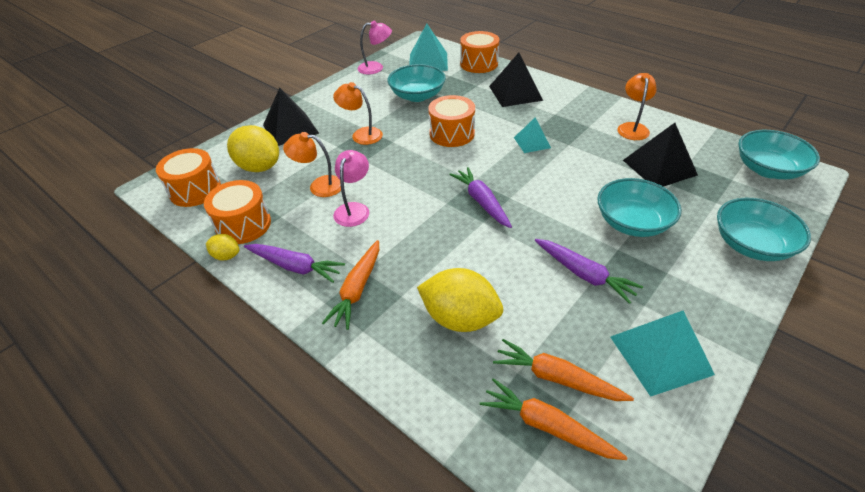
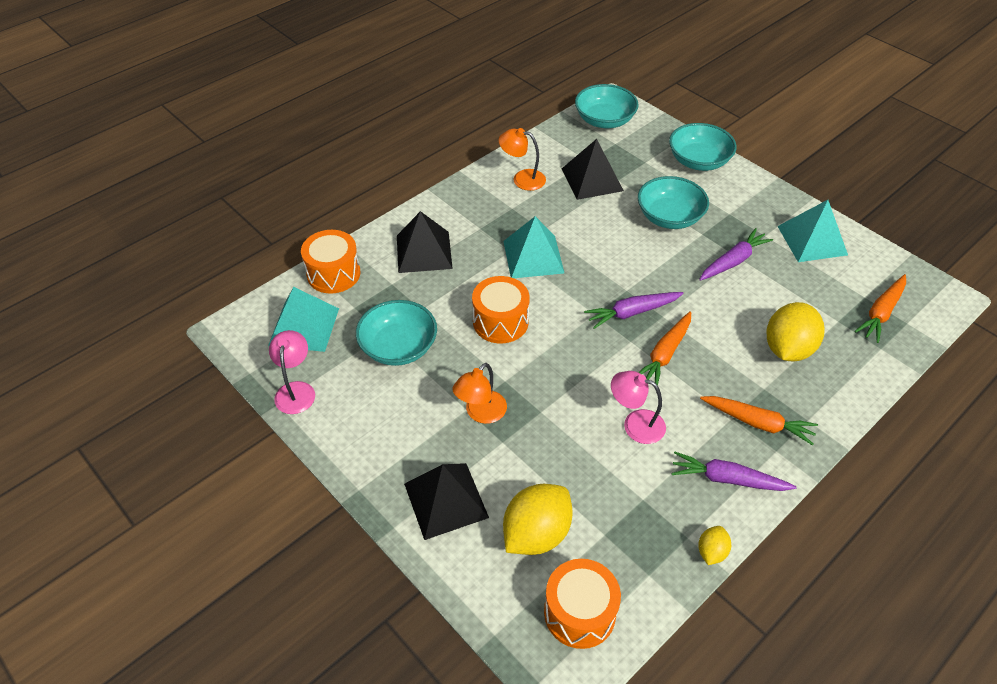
camera: 85 degrees left, 5 degrees up
orange drum [204,180,271,244] -> none
purple carrot [244,244,345,283] -> purple carrot turned 105 degrees counterclockwise [671,451,797,491]
orange lamp [283,132,341,197] -> none
orange carrot [493,339,634,401] -> orange carrot moved to [638,311,691,385]
turquoise pyramid [514,117,551,153] -> turquoise pyramid [503,216,564,278], size x1.67

